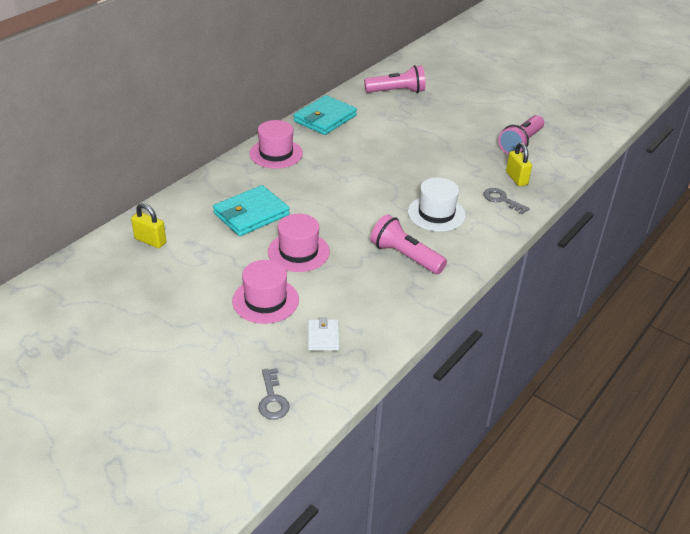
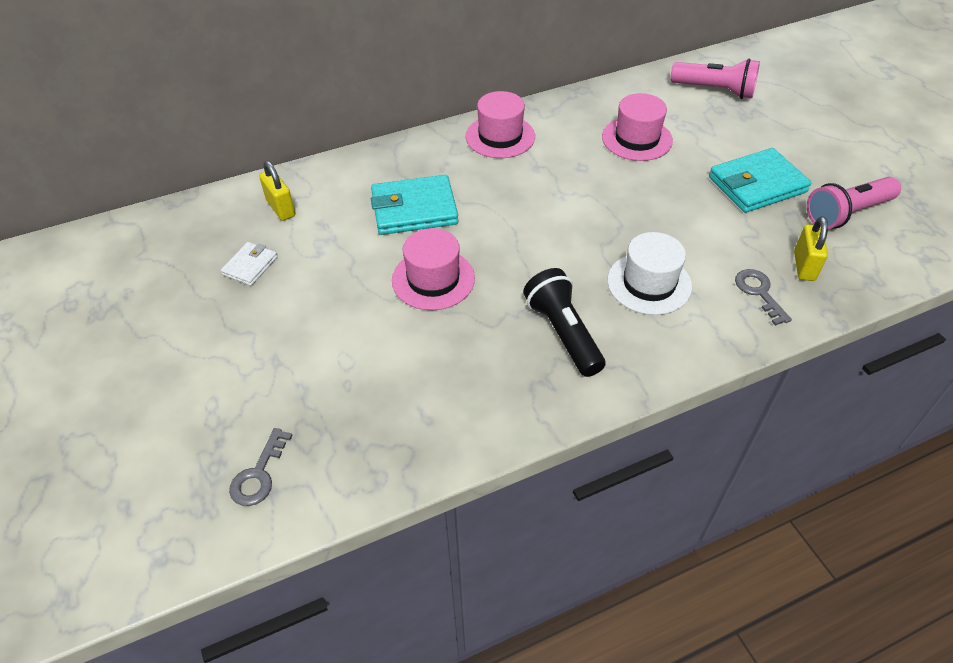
camera: 30 degrees right, 10 degrees up
pink hat [232,260,299,324] -> pink hat moved to [602,93,673,161]
turquoise wallet [293,95,357,135] -> turquoise wallet moved to [709,148,811,213]
white wallet [308,318,340,351] -> white wallet moved to [221,242,278,286]
pink flashlight [370,214,447,274] -> black flashlight [523,268,605,377]

